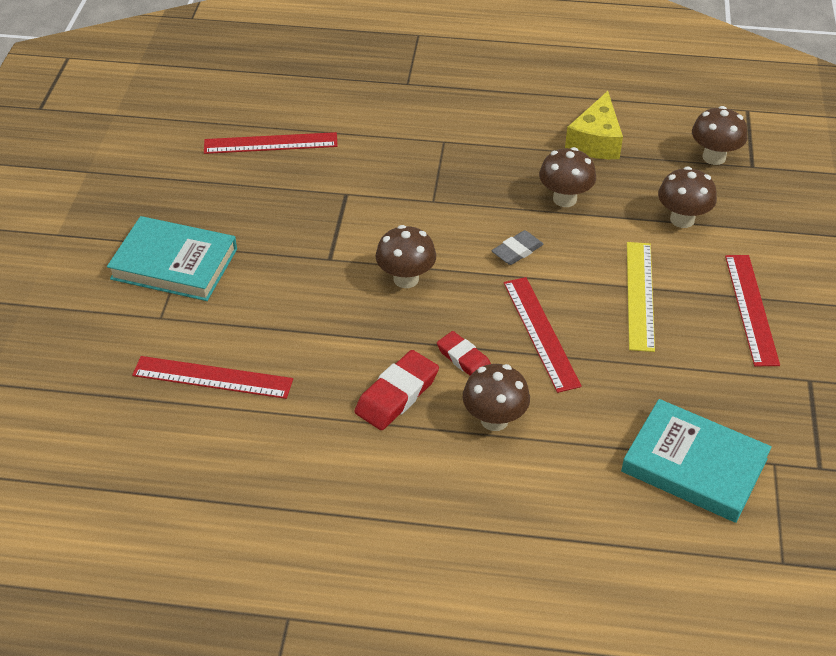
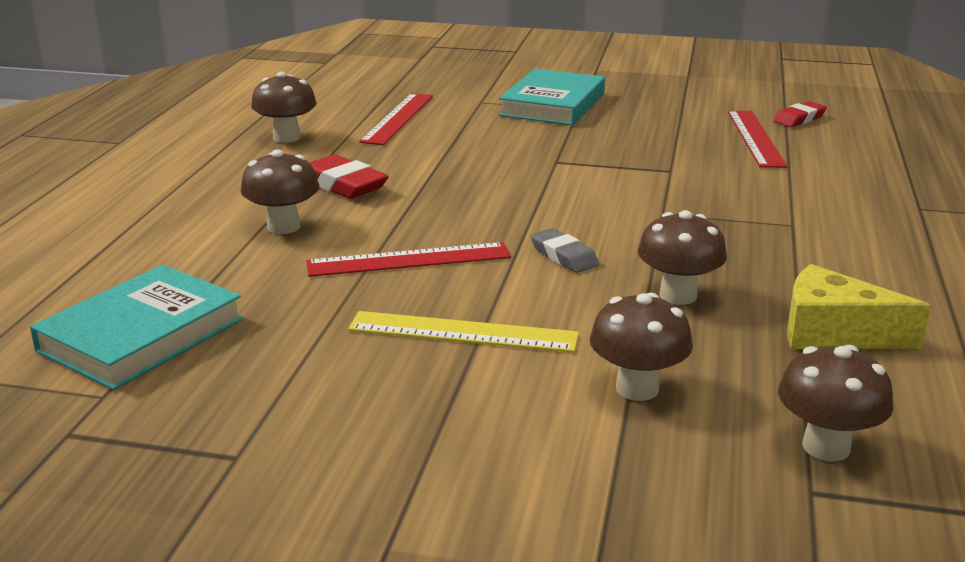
camera: 95 degrees right, 20 degrees down
brown mushroom [376,225,436,288] -> brown mushroom moved to [251,72,317,143]
red eraser [437,331,491,376] -> red eraser moved to [773,101,827,127]
red ruler [725,255,780,366] -> none

